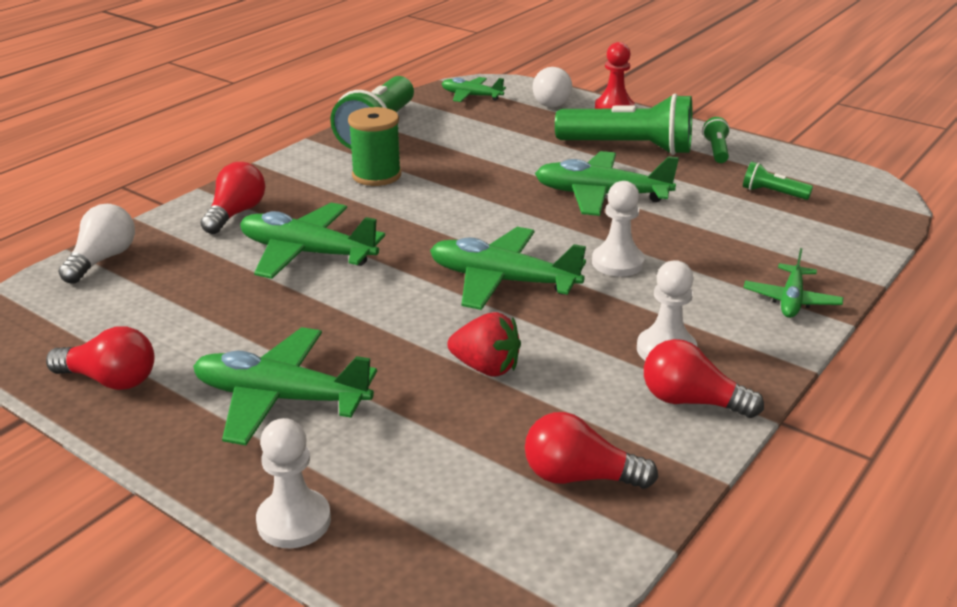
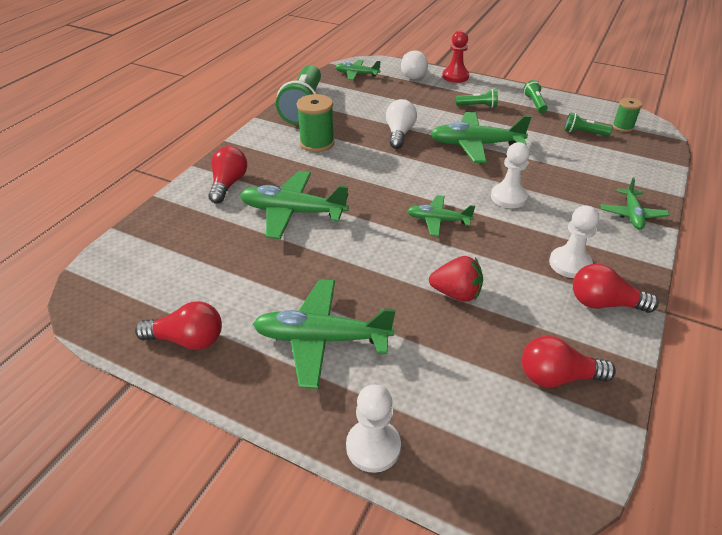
camera: 10 degrees left, 10 degrees up
white light bulb [58,204,135,284] -> white light bulb moved to [386,99,417,149]
green plane [430,227,586,310] -> green plane [407,195,475,236], size x0.58
green flashlight [555,94,692,155] -> green flashlight [456,89,498,108], size x0.45
none -> green spool [612,98,642,132]

